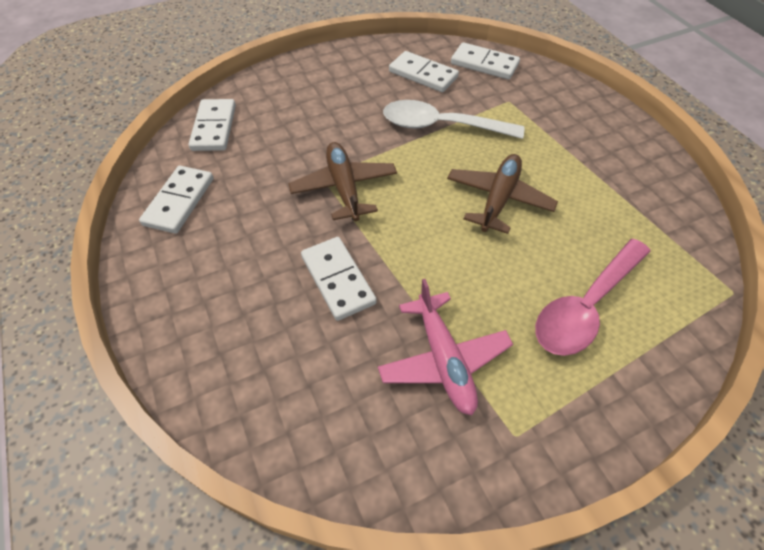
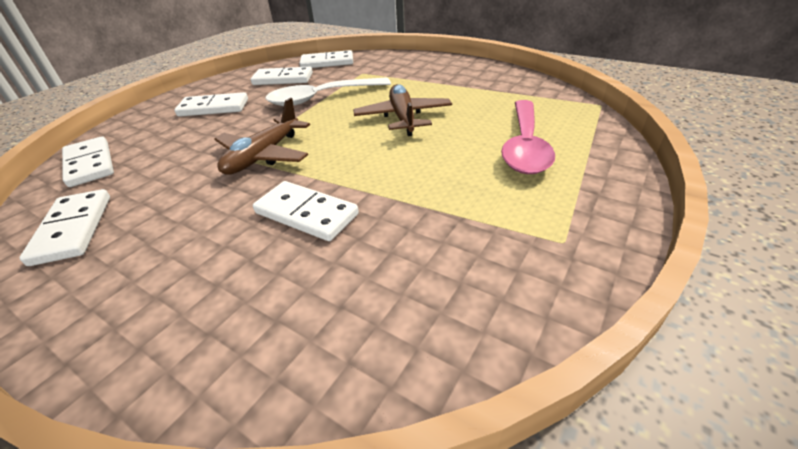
camera: 30 degrees left, 15 degrees down
brown plane [288,142,397,221] -> brown plane turned 105 degrees counterclockwise [214,98,310,175]
pink plane [378,279,513,415] -> none
none -> white domino [174,92,248,117]

